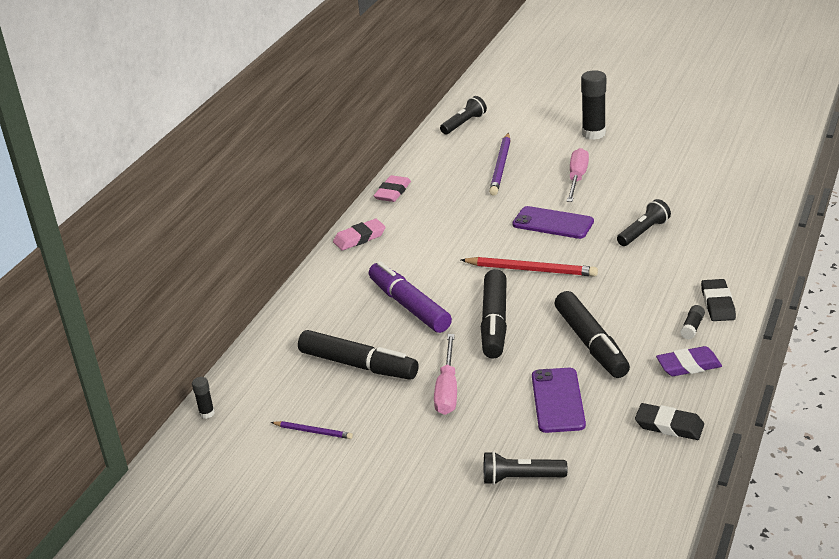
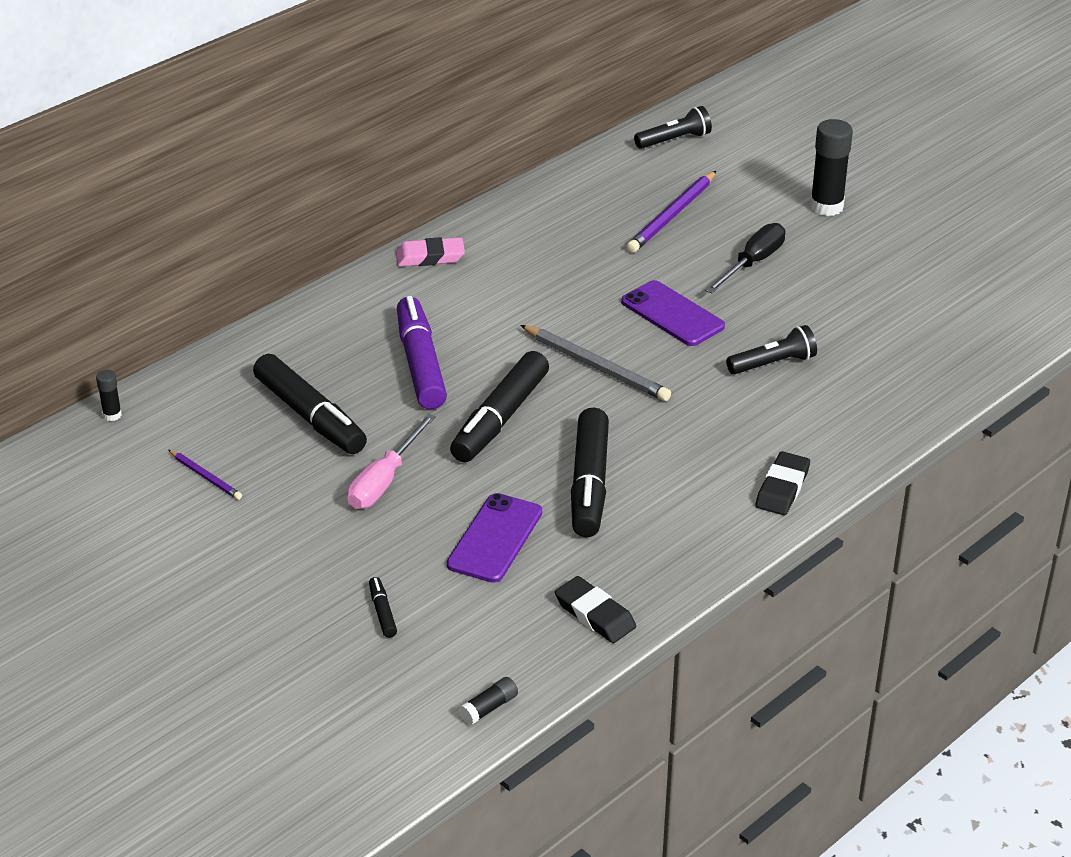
camera: 20 degrees right, 5 degrees up
pink eraser [374,175,411,202] -> none
red pencil [461,257,598,277] -> grey pencil [520,325,671,401]
black flashlight [484,451,567,485] -> black marker [369,577,397,638]
pink screwdriver [567,148,589,202] -> black screwdriver [705,223,785,293]
purple eraser [656,346,722,376] -> none
black glue stick [680,305,705,339] -> black glue stick moved to [459,677,518,725]

